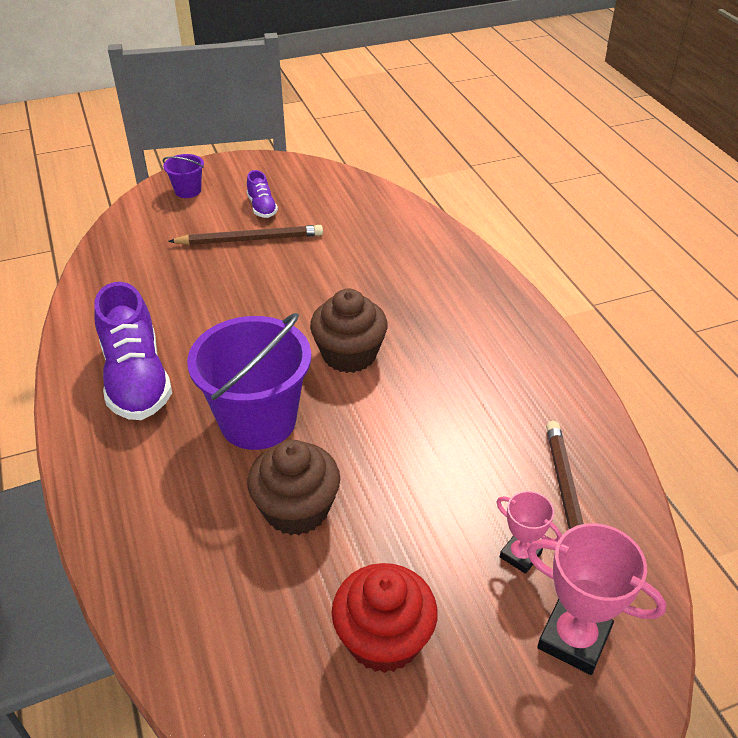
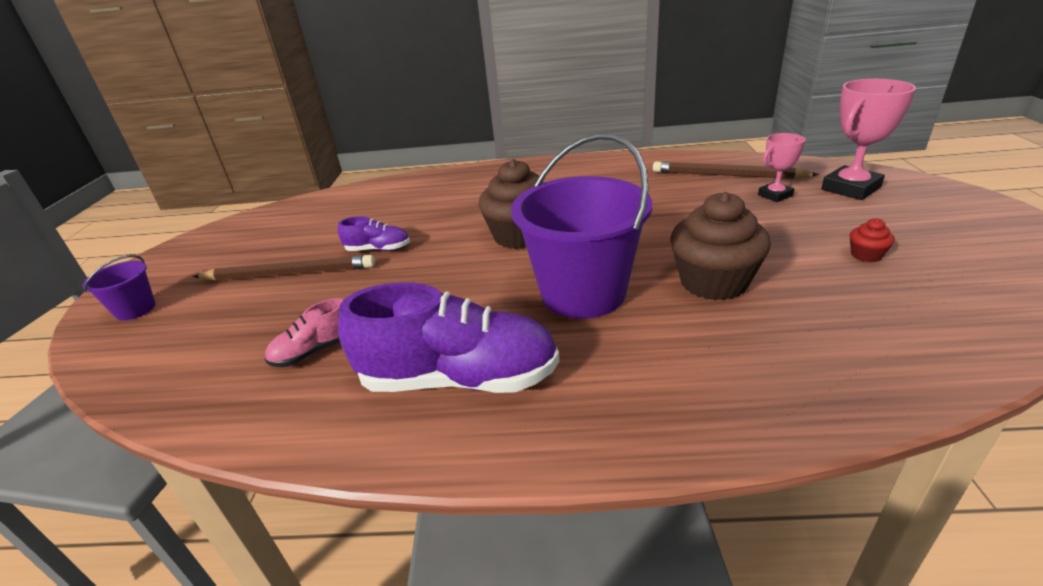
camera: 65 degrees left, 10 degrees down
brown pencil [168,225,323,245] -> brown pencil turned 75 degrees clockwise [193,255,375,281]
purple shoe [247,170,278,218] -> purple shoe moved to [338,216,410,251]
red cupcake [332,563,438,673] -> red cupcake [850,218,895,262], size x0.43
none -> pink shoe [265,298,343,367]

